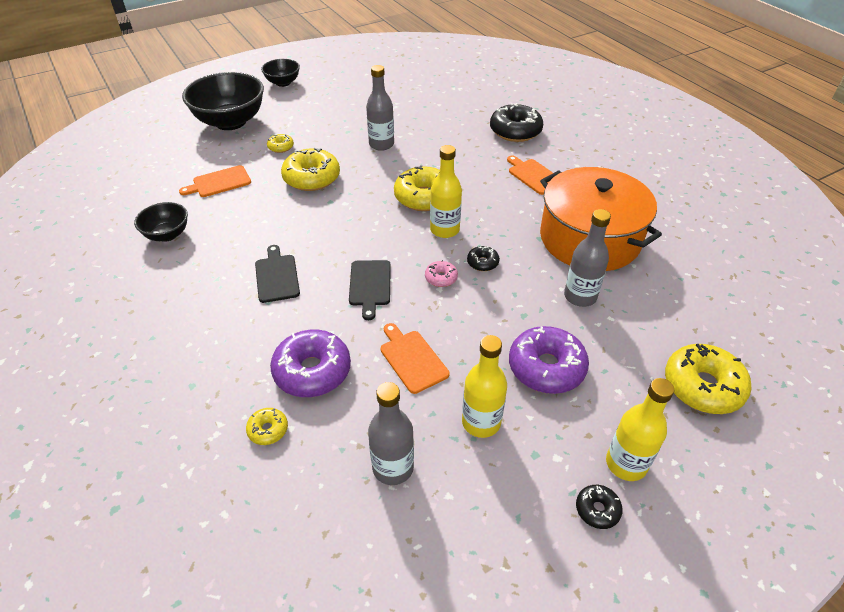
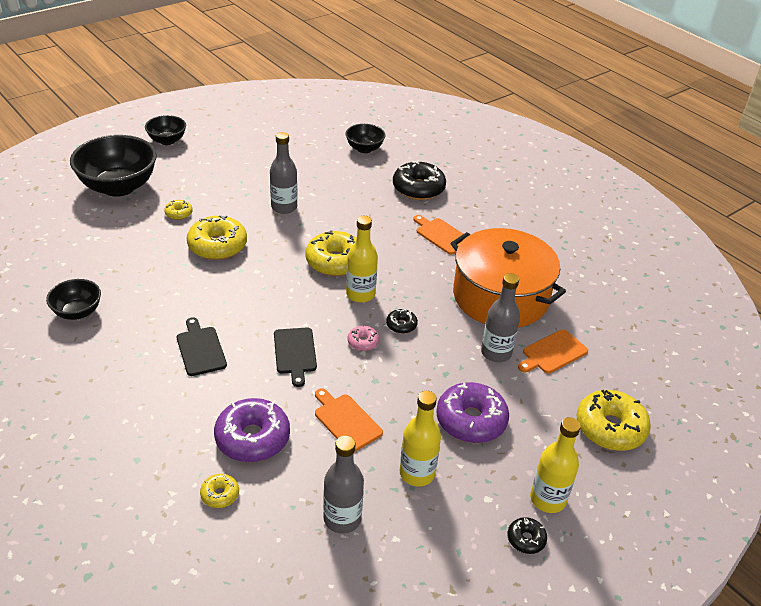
camera: 10 degrees left, 5 degrees down
orange cutting board [179,165,251,197] -> orange cutting board moved to [518,330,588,373]
none -> black bowl [345,124,386,153]

